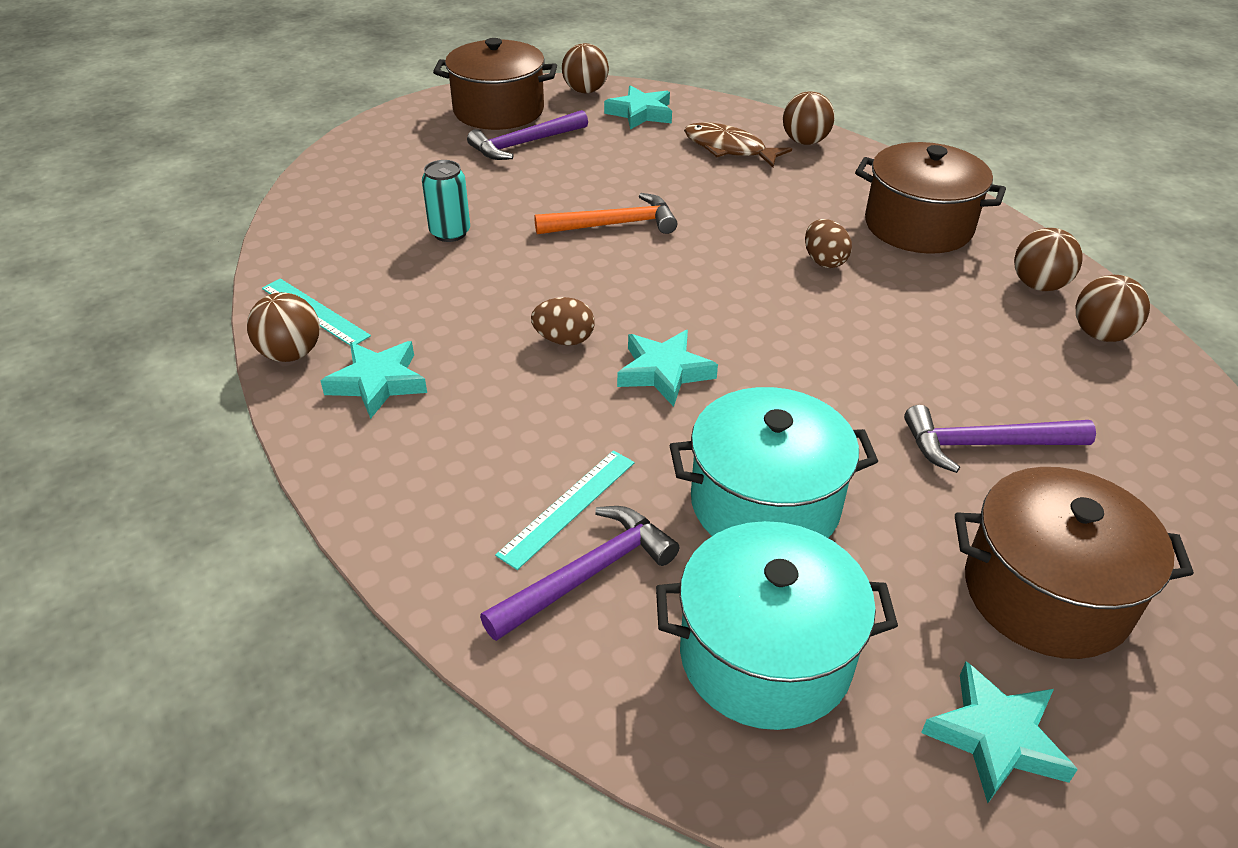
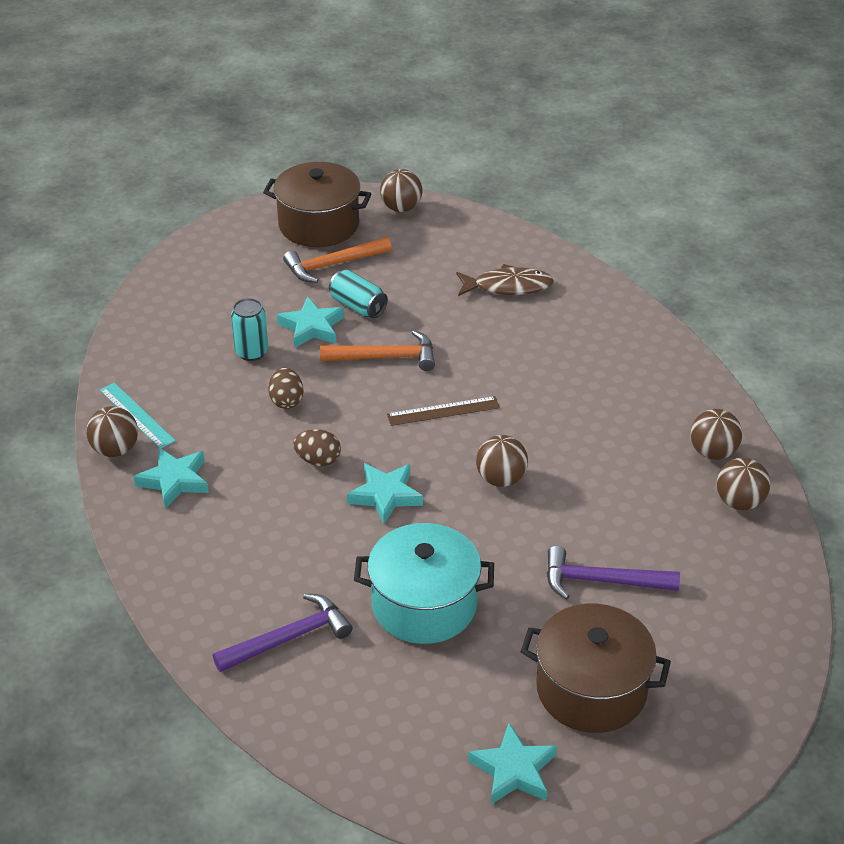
camera: 10 degrees right, 0 degrees up
purple hammer [467,110,588,160] -> orange hammer [283,237,392,283]
turquoise ruler [495,450,635,570] -> none
turquoise star [604,85,672,130] -> turquoise star moved to [277,297,344,348]
turquoise pot [656,521,898,730] -> none
brown fish [684,122,792,167] -> brown fish turned 135 degrees clockwise [456,264,554,296]
brown ball [783,91,835,145] -> brown ball moved to [476,435,528,487]
brown egg [805,219,852,268] -> brown egg moved to [268,367,303,409]
brown pot [855,142,1006,254] -> none
none -> turquoise can [329,270,388,318]
none -> brown ruler [387,396,500,426]

